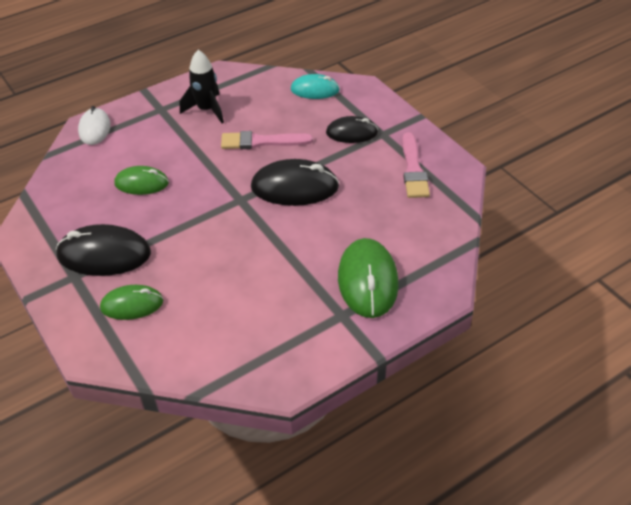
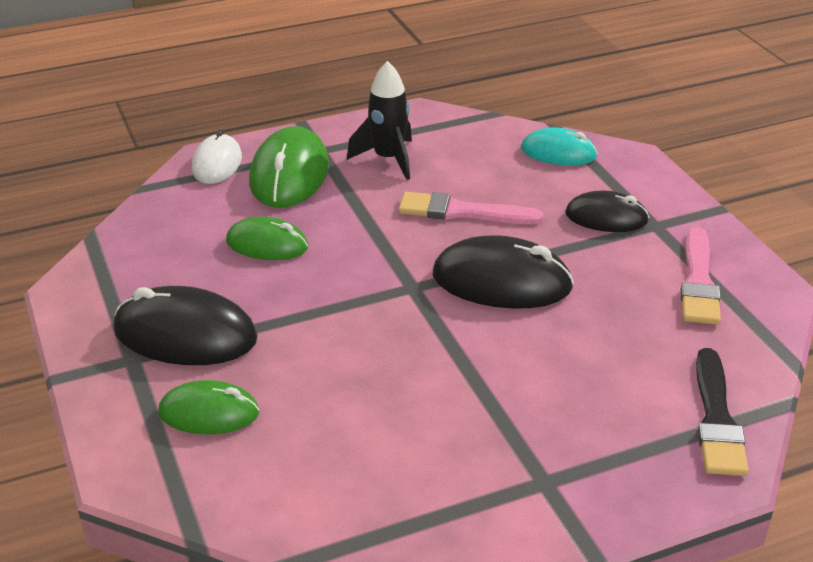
camera: 10 degrees right, 10 degrees down
green mouse [338,238,399,318] -> green mouse moved to [249,126,329,208]
none -> black brush [696,348,749,476]

